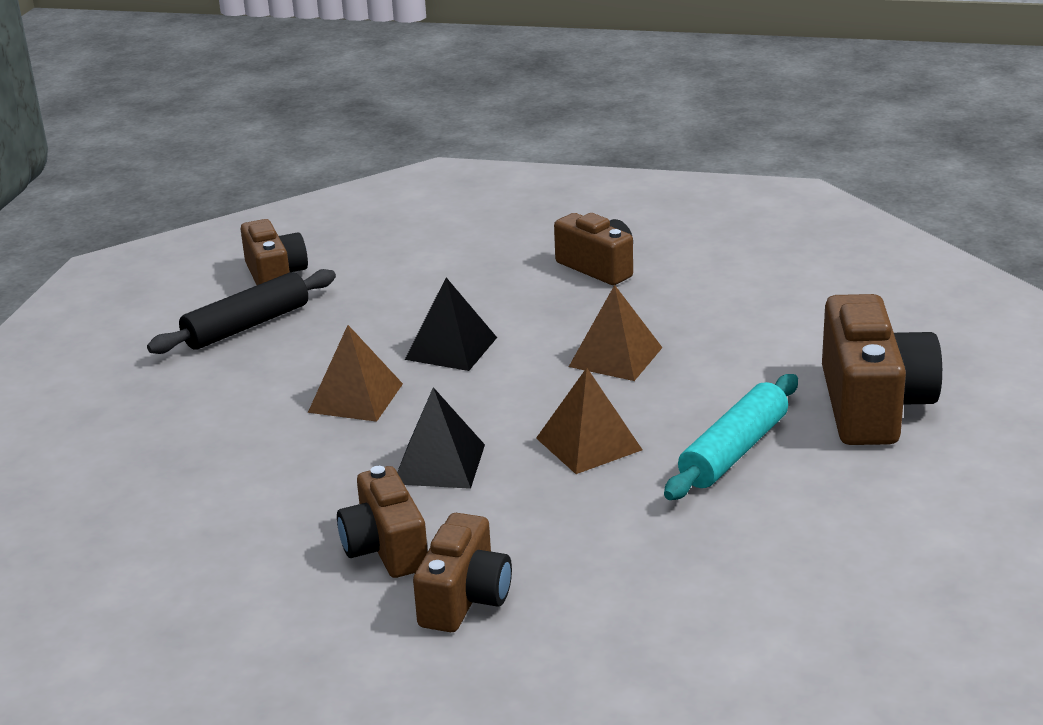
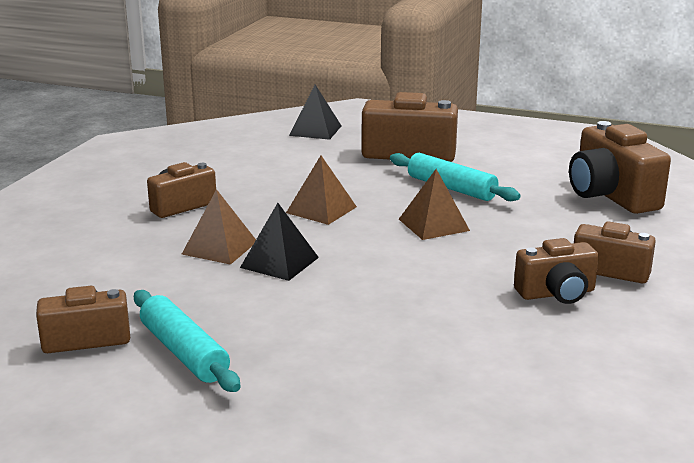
camera: 85 degrees left, 5 degrees down
black rolling pin [147,269,336,354] -> turquoise rolling pin [134,290,241,392]
brown pyramid [308,325,403,422] -> brown pyramid moved to [182,189,256,265]
black pyramid [397,387,485,489] -> black pyramid moved to [289,85,341,140]
none -> brown camera [569,121,671,214]

